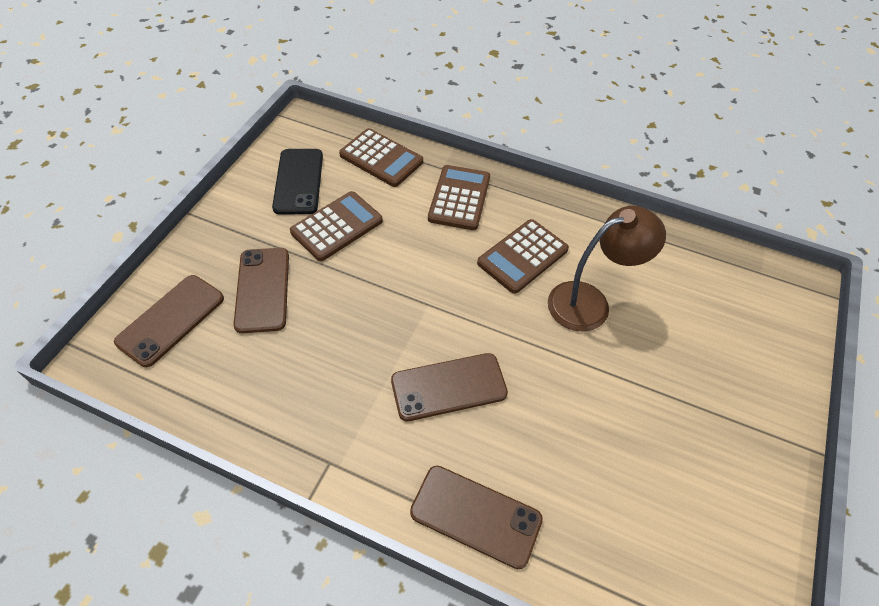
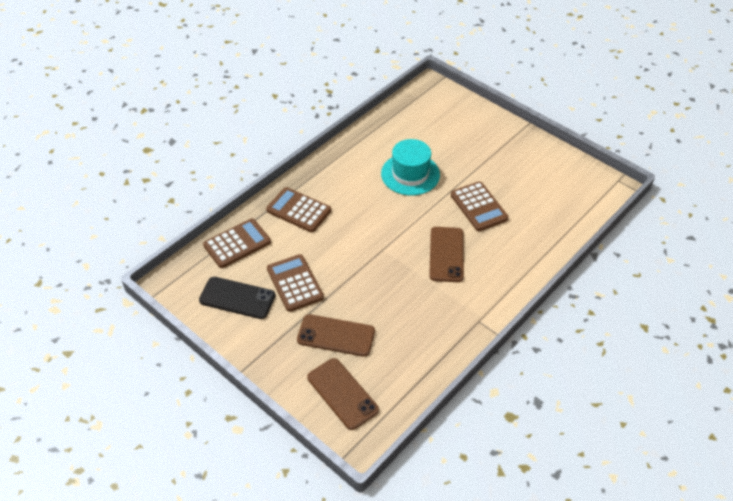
camera: 70 degrees left, 5 degrees down
brown phone [410,466,543,569] -> none
brown calculator [477,219,569,294] -> brown calculator moved to [451,182,509,231]
brown lamp [548,206,666,331] -> turquoise hat [381,139,440,196]

